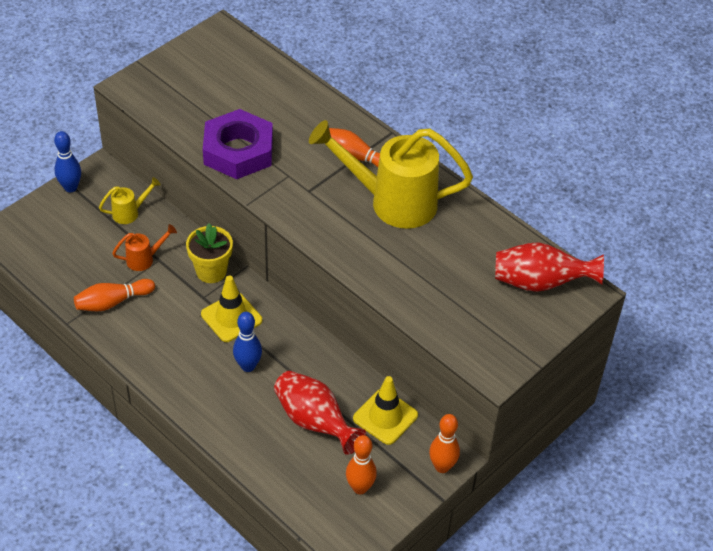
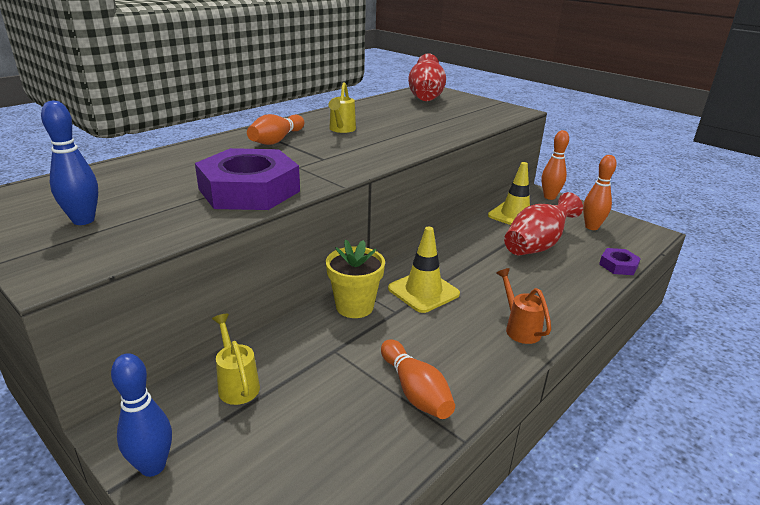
camera: 90 degrees left, 20 degrees down
orange watering can [112,224,177,271] -> orange watering can moved to [496,268,551,344]
blue bowling pin [233,312,262,372] -> blue bowling pin moved to [41,101,98,225]
yellow watering can [309,120,473,229] -> yellow watering can [328,82,356,133], size x0.43
none -> purple nut [599,248,641,275]

